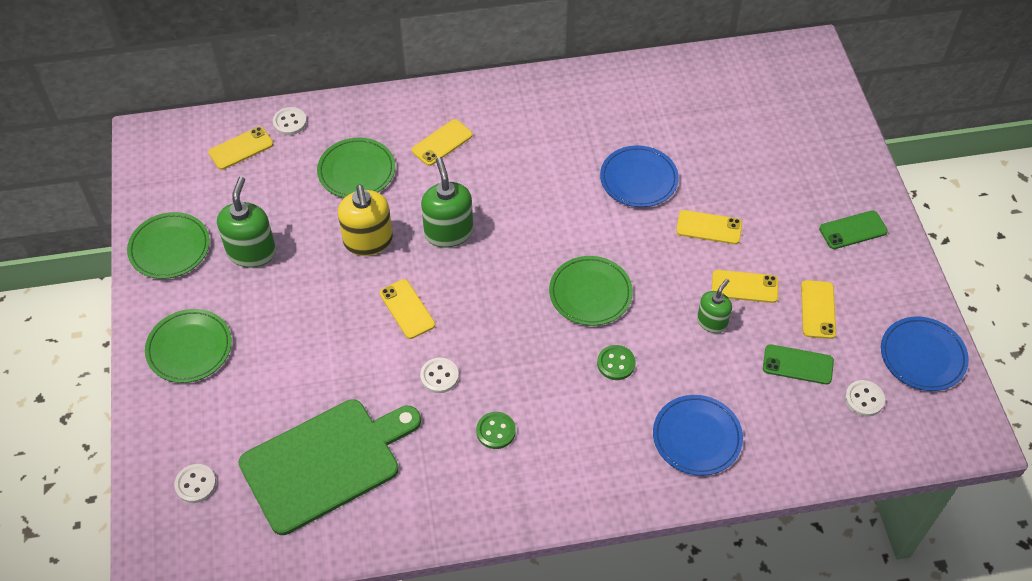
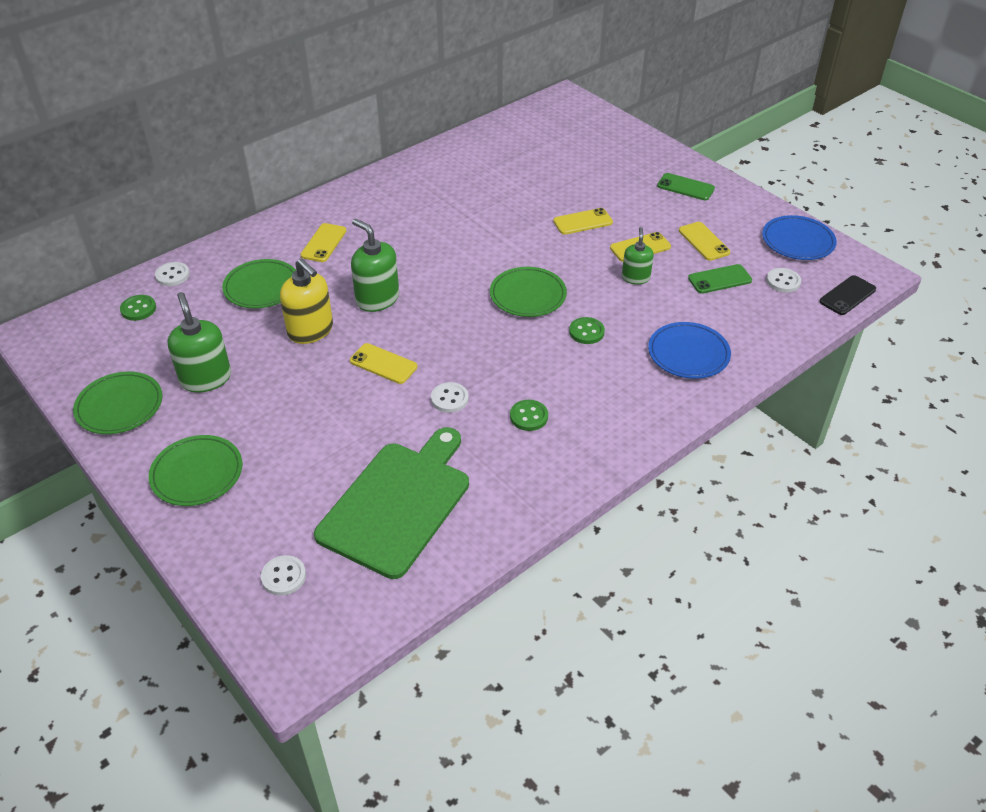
camera: 30 degrees left, 10 degrees down
yellow phone [208,127,273,170] -> green button [120,295,156,321]
blue plate [600,145,679,207] -> none
green phone [819,210,888,249] -> green phone turned 75 degrees clockwise [657,173,715,200]
none -> black phone [819,275,876,315]

